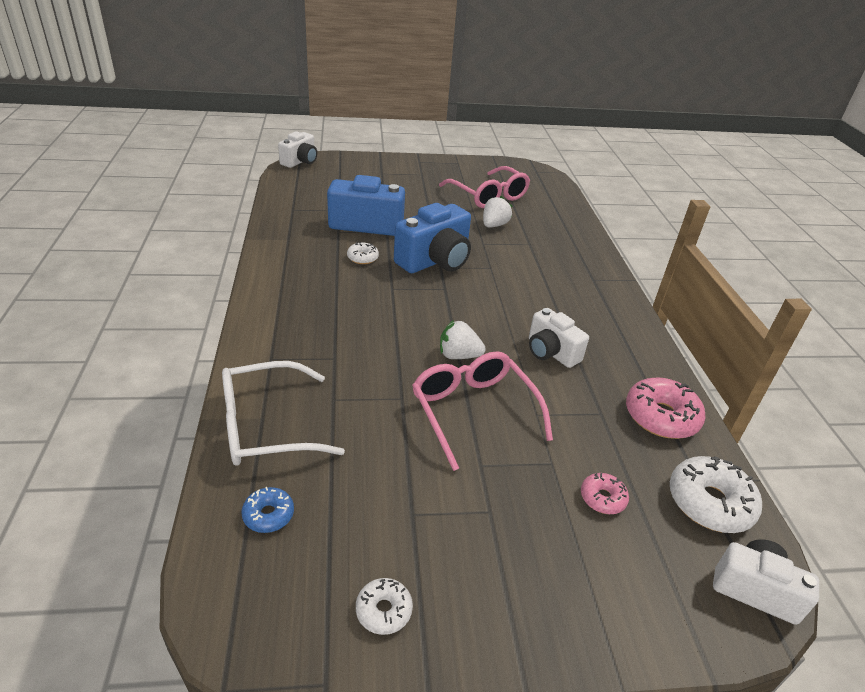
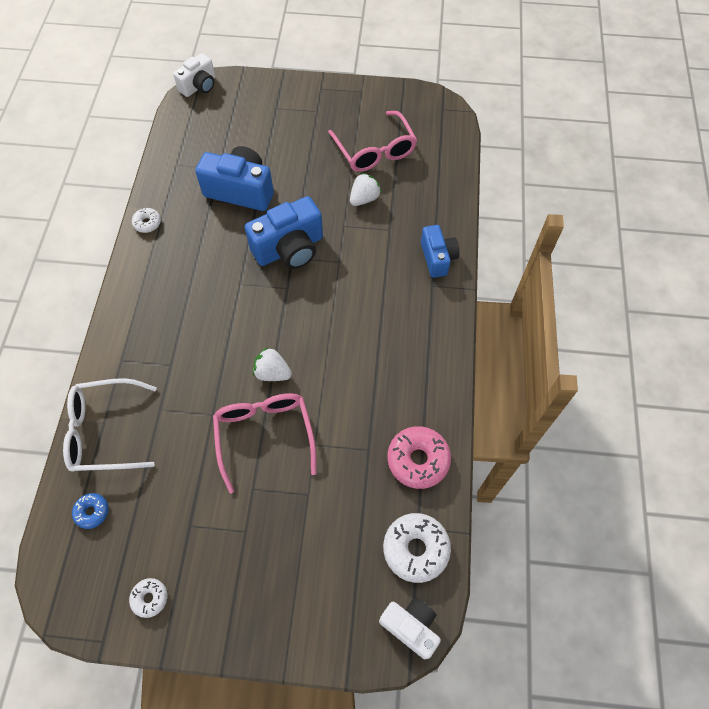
camera: 15 degrees right, 25 degrees up
white donut [347,242,379,264] -> white donut moved to [132,208,161,233]
white camera [529,308,589,368] -> none
pink donut [581,473,629,514] -> none
none -> blue camera [421,225,460,278]

